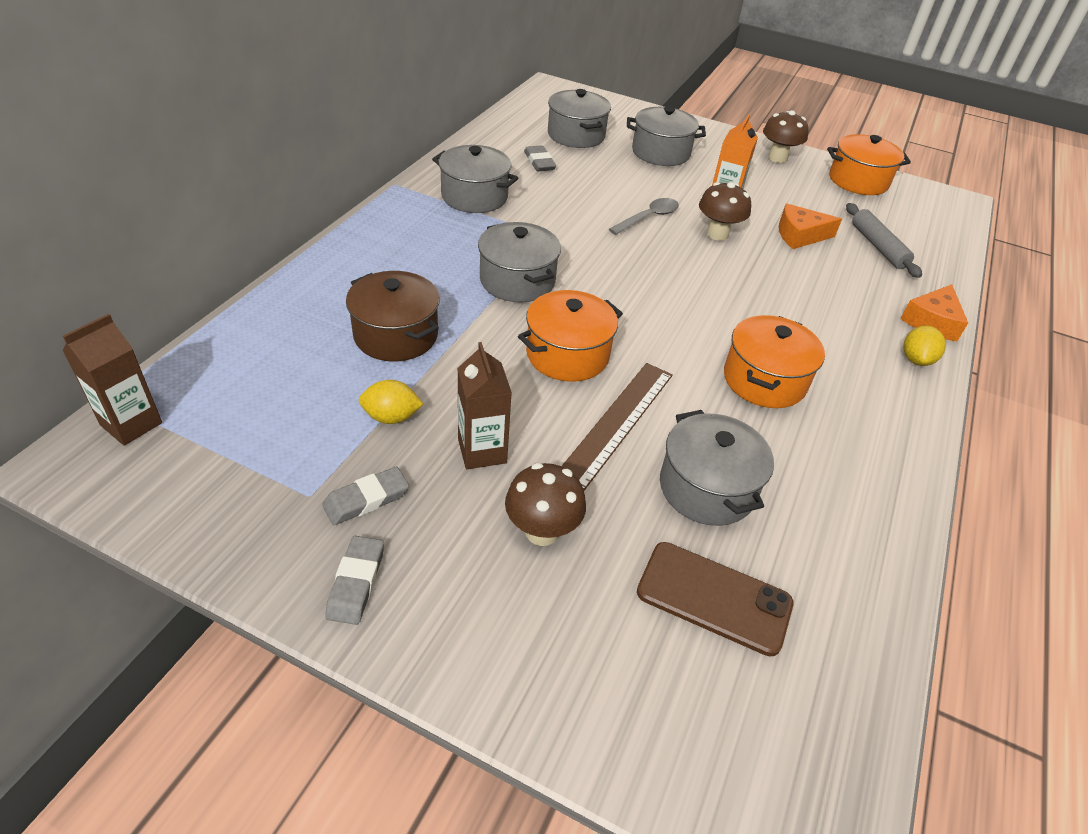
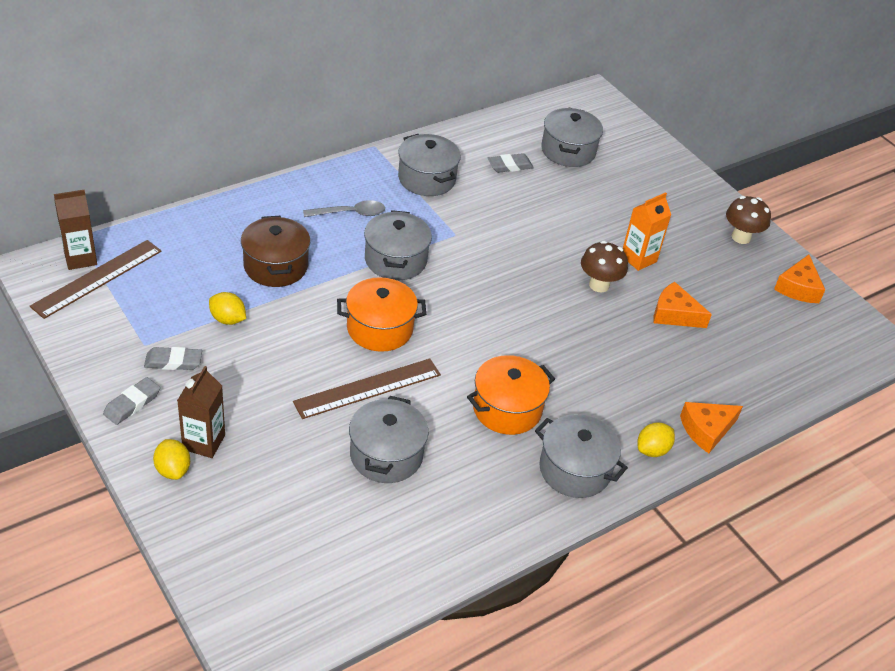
camera: 30 degrees right, 0 degrees up
brown carton [457,342,512,469] -> brown carton moved to [177,366,225,458]
brown mushroom [505,463,586,546] -> none
grey eraser [524,145,556,171] -> grey eraser turned 60 degrees clockwise [488,153,534,173]
grey spoon [609,198,679,235] -> grey spoon moved to [303,200,385,217]
grey pot [627,106,706,166] -> grey pot moved to [535,414,628,498]
brown phone [637,542,794,657] -> none
orange pot [827,134,911,195] -> orange cheese [774,255,825,303]
grey rolling pin [846,203,922,278] -> none
none -> brown ruler [30,240,162,319]
none -> yellow lemon [153,439,190,480]

